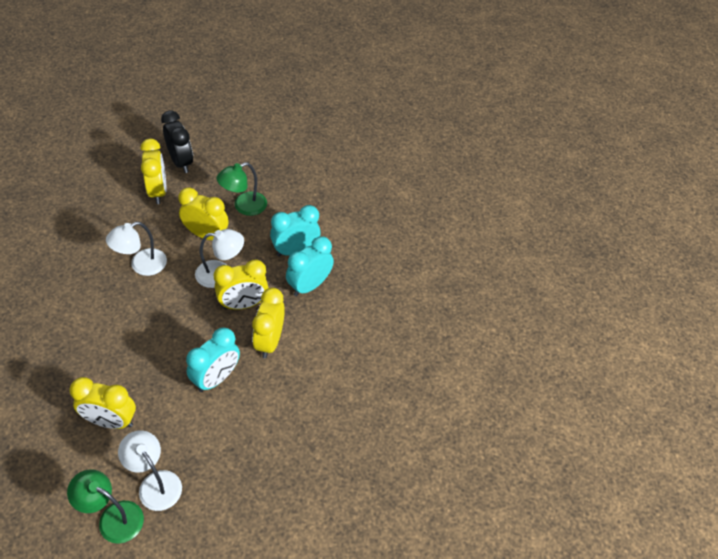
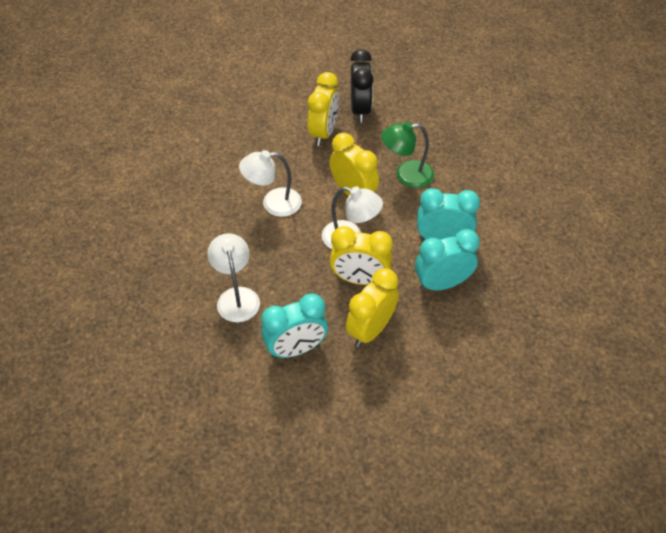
camera: 30 degrees right, 0 degrees up
green lamp [67,470,144,544] -> none
yellow clock [70,377,136,429] -> none
white lamp [118,430,182,511] -> white lamp moved to [207,233,260,322]

